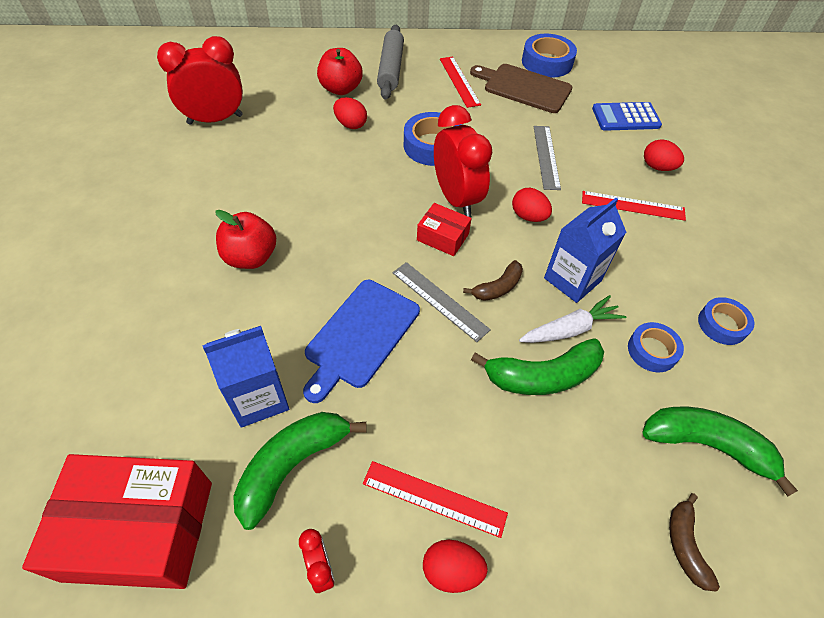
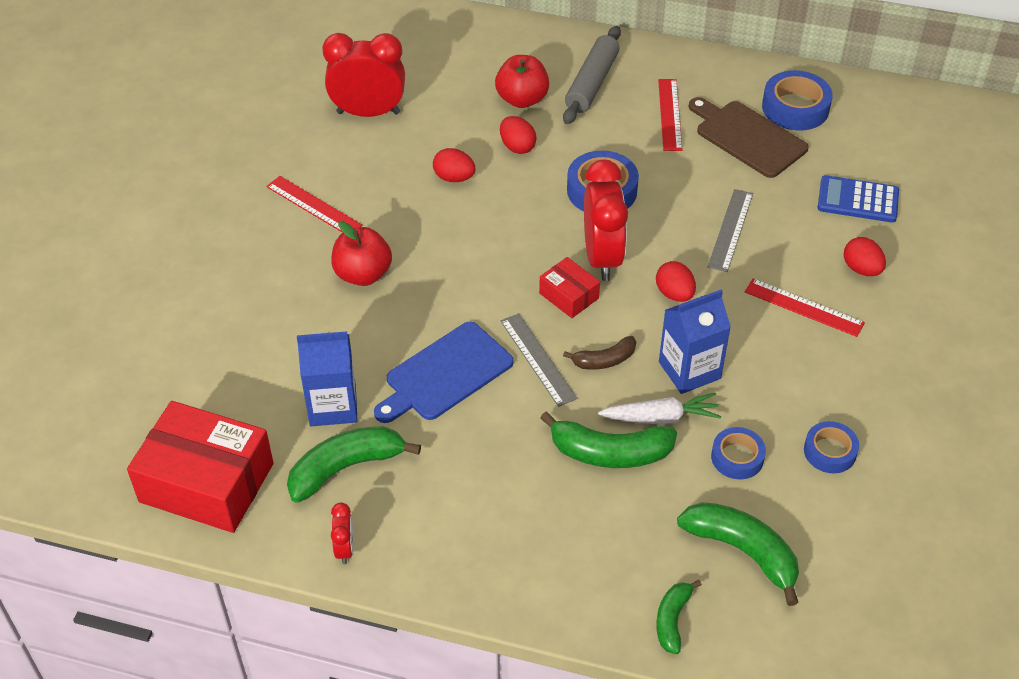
camera: 20 degrees right, 5 degrees down
red ruler [363,461,508,538] -> red ruler moved to [266,176,362,233]
red egg [423,540,488,593] -> red egg moved to [433,148,476,182]
brown banana [669,493,720,591] -> green banana [656,580,702,654]

